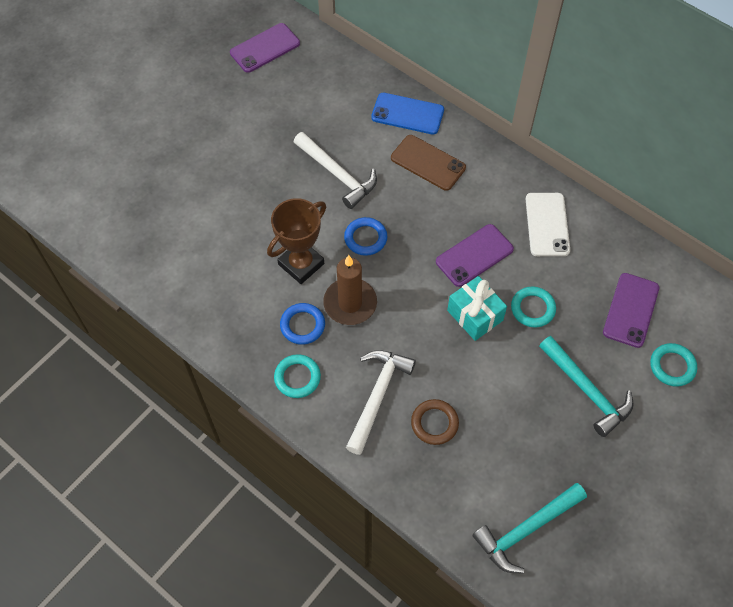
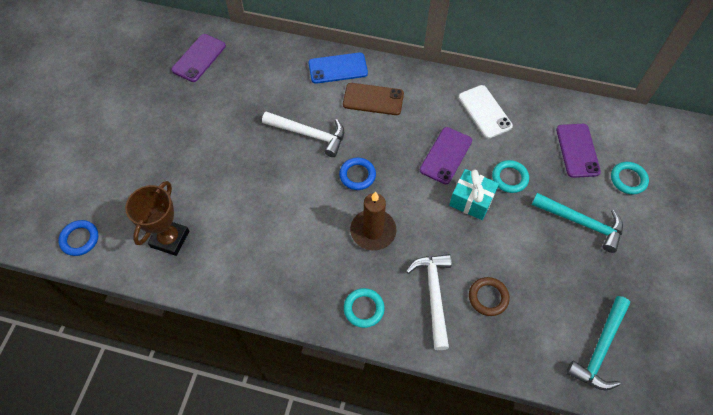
camera: 25 degrees left, 0 degrees up
brown trophy [267,198,326,284] -> brown trophy moved to [125,181,189,256]
blue ring [280,303,325,345] -> blue ring moved to [58,220,98,256]

